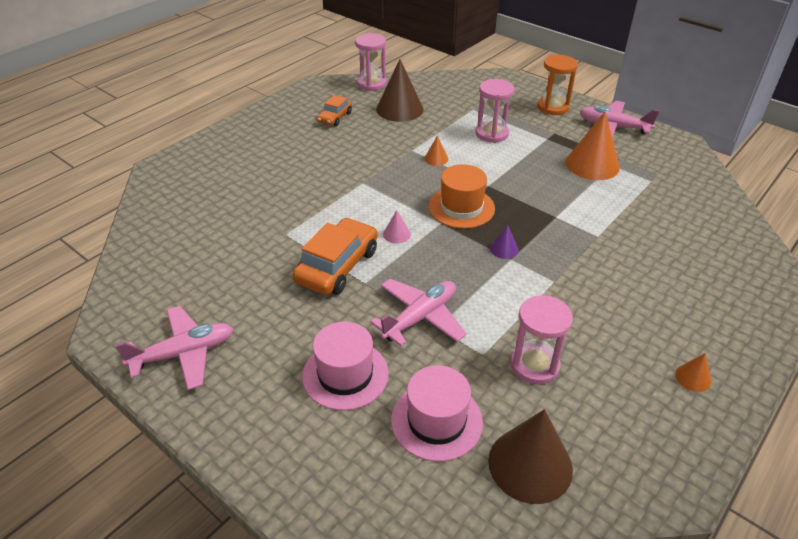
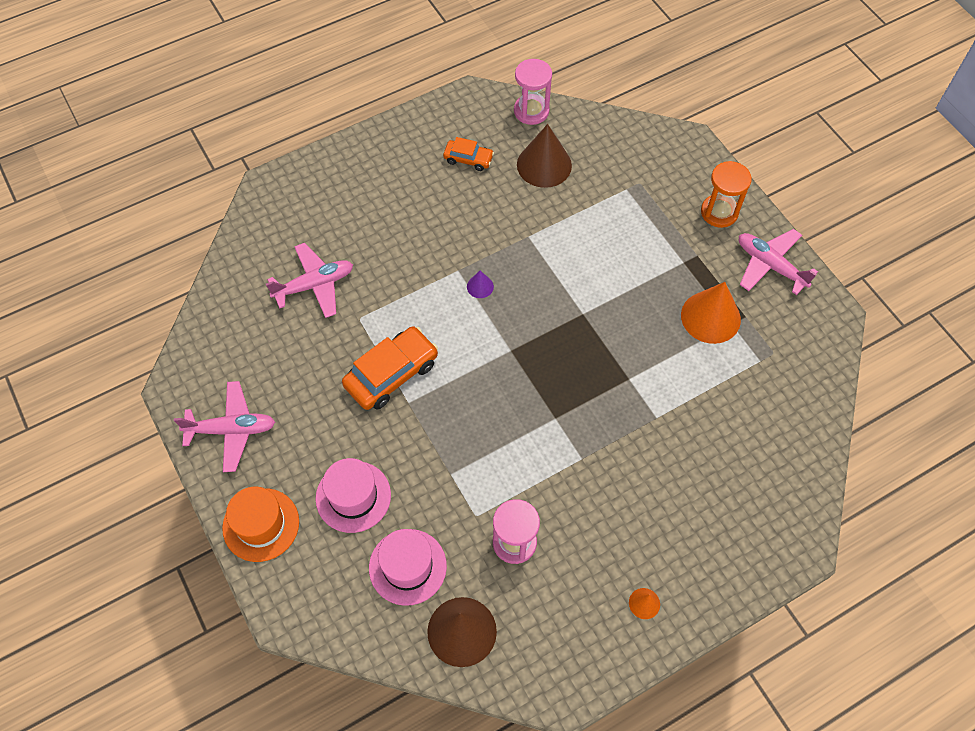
camera: 20 degrees right, 20 degrees up
orange car [317,95,352,126] -> orange car turned 120 degrees counterclockwise [443,137,494,171]
pink plane [370,279,467,346] -> pink plane moved to [266,243,353,318]
pink cone [383,210,411,244] -> none
orange cone [424,135,448,166] -> none
orange hat [429,164,495,229] -> orange hat moved to [222,487,299,562]
pink hourglass [475,79,515,143] -> none
purple cone [490,225,518,259] -> purple cone moved to [467,271,494,298]

